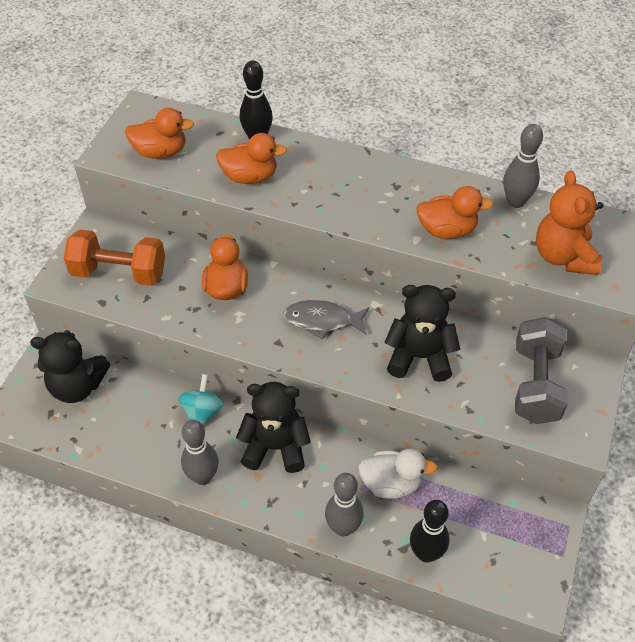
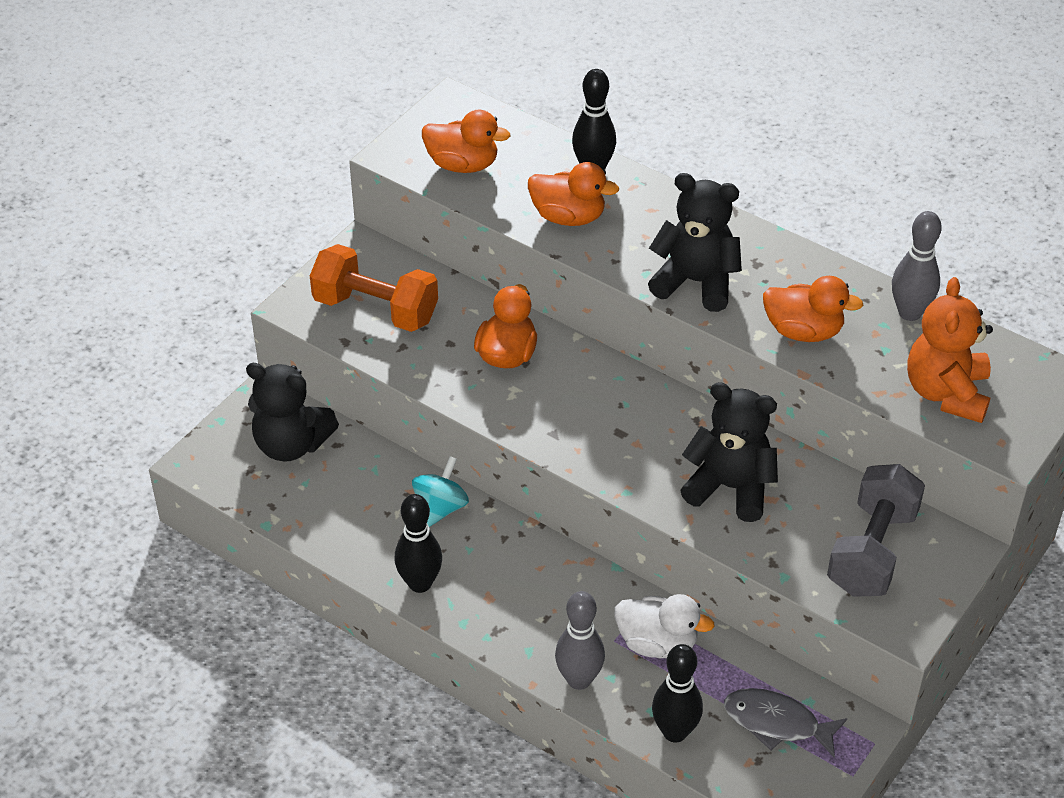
camera: 15 degrees right, 5 degrees down
grey bowling pin [181,420,219,485] -> black bowling pin [395,494,442,593]
black teddy bear [236,382,311,473] -> black teddy bear moved to [648,173,742,312]
grey fish [284,300,369,339] -> grey fish moved to [724,688,847,758]

